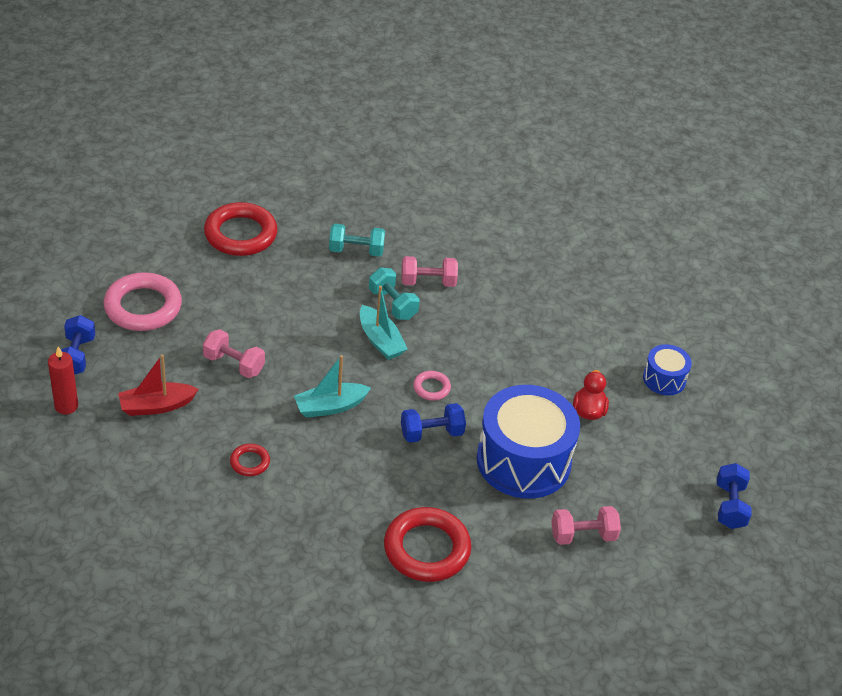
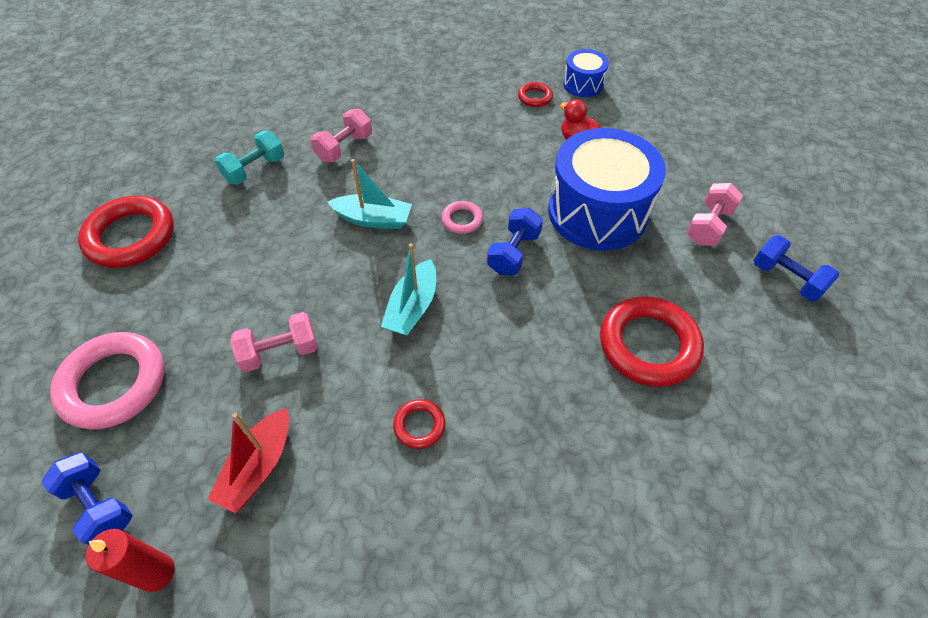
camera: 45 degrees left, 10 degrees up
turquoise dumbbell [369,268,420,320] -> none
blue dumbbell [717,463,752,529] -> blue dumbbell moved to [754,235,839,302]
none -> red ring [518,82,553,107]

